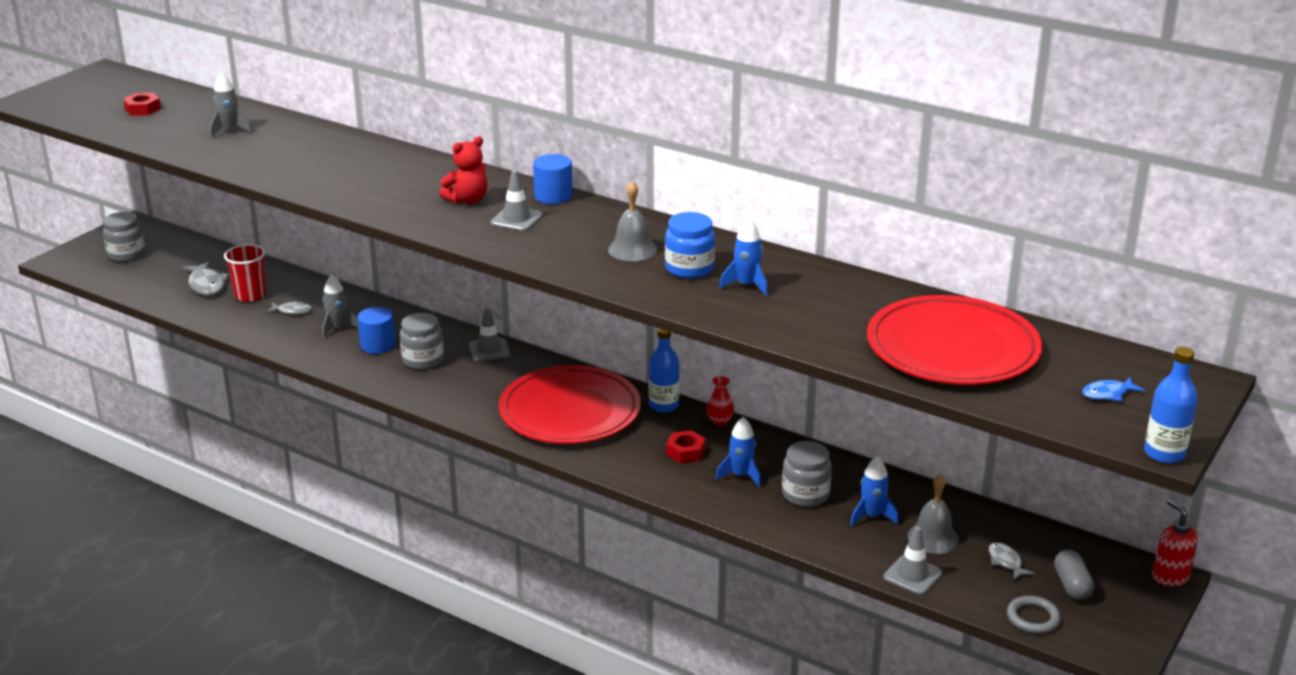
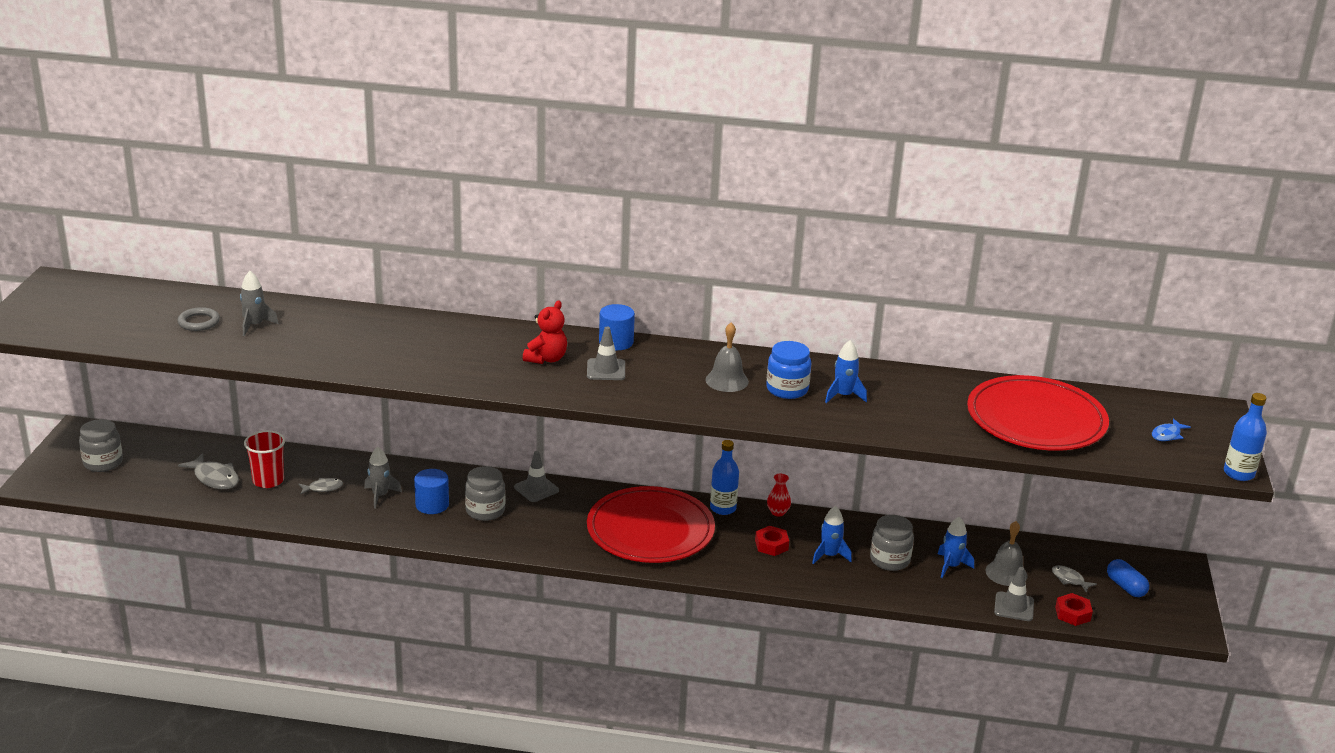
camera: 25 degrees left, 0 degrees up
red nut [123,93,161,116] -> red nut moved to [1055,593,1093,626]
grey ring [1007,595,1061,634] -> grey ring moved to [177,307,220,331]
grey capsule [1054,549,1095,600] -> blue capsule [1107,559,1149,597]
red soap dispenser [1153,499,1198,587] -> none

